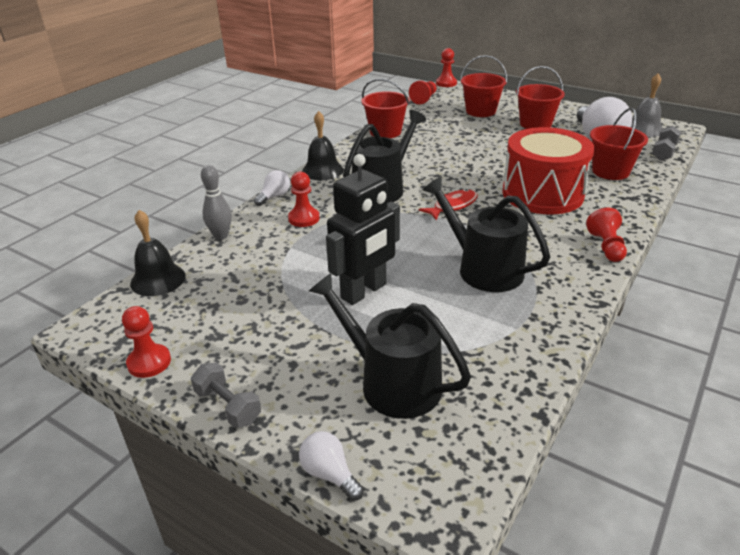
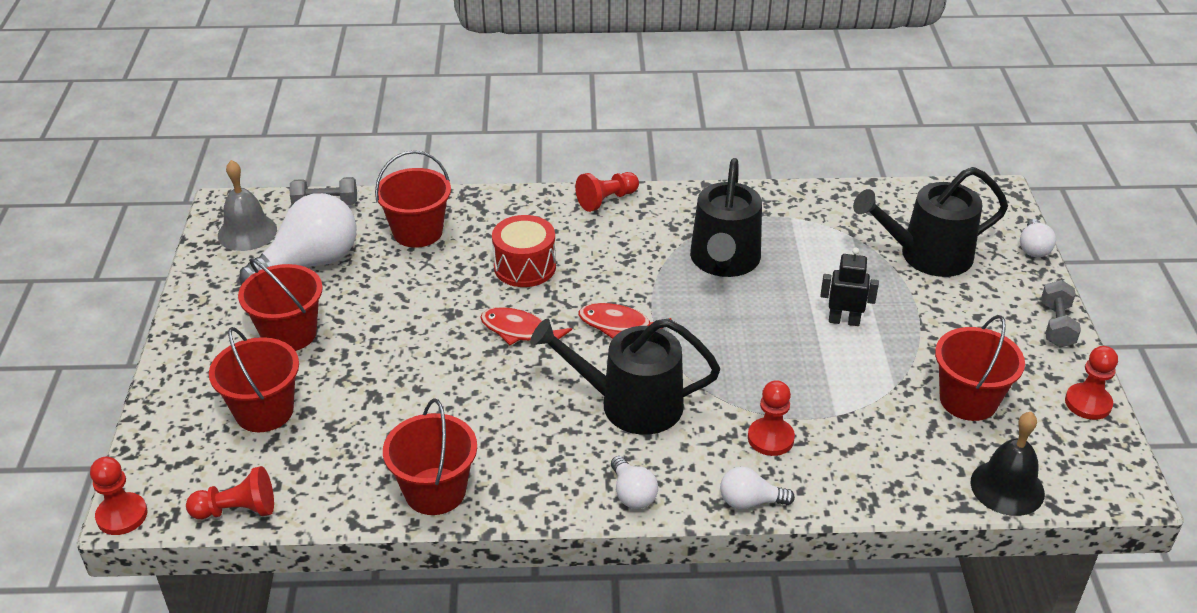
camera: 125 degrees left, 5 degrees up
grey bowling pin [201,165,232,240] -> none
black bell [302,111,343,180] -> white light bulb [611,456,658,509]
black watering can [309,273,471,419] -> black watering can turned 75 degrees clockwise [853,167,1008,277]
black robot [326,154,400,305] -> black robot [820,248,879,326], size x0.55
red drum [502,127,595,214] -> red drum [492,215,556,287], size x0.58
none -> red fish [480,307,572,345]
none -> red bucket [935,315,1025,421]

